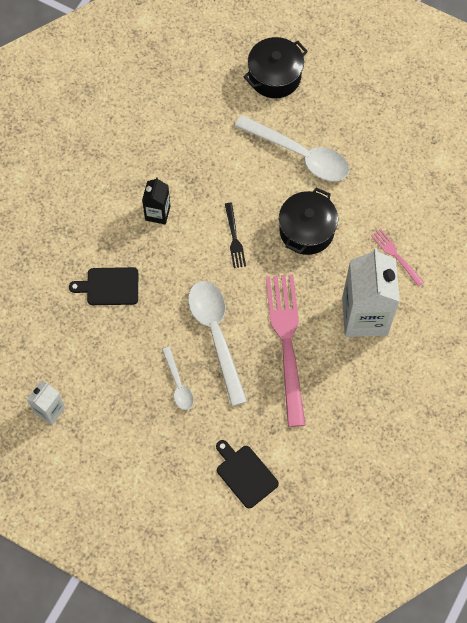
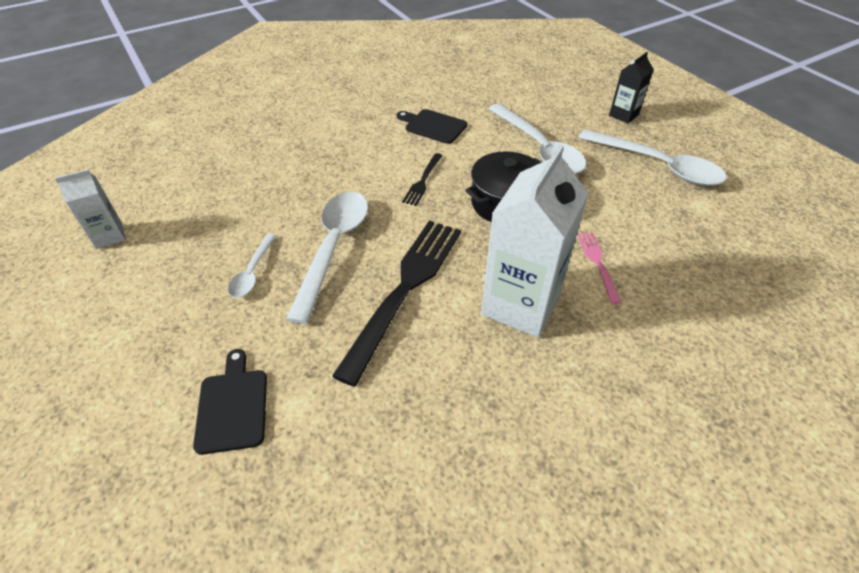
camera: 30 degrees right, 20 degrees down
black cutting board [69,267,138,305] -> black cutting board moved to [397,109,468,144]
black carton [142,177,170,224] -> black carton moved to [609,52,654,124]
black pot [244,37,308,98] -> none
pink fork [266,274,305,427] -> black fork [332,220,461,386]
none -> white spoon [578,129,727,186]

